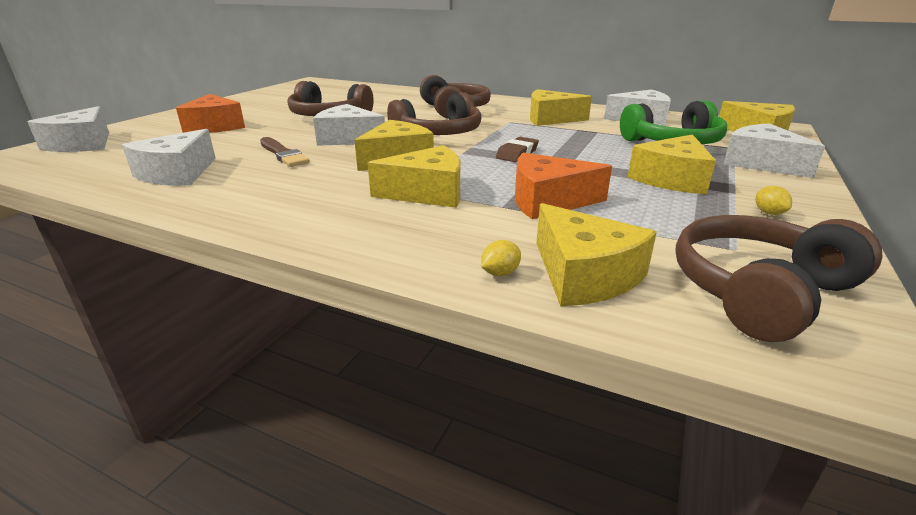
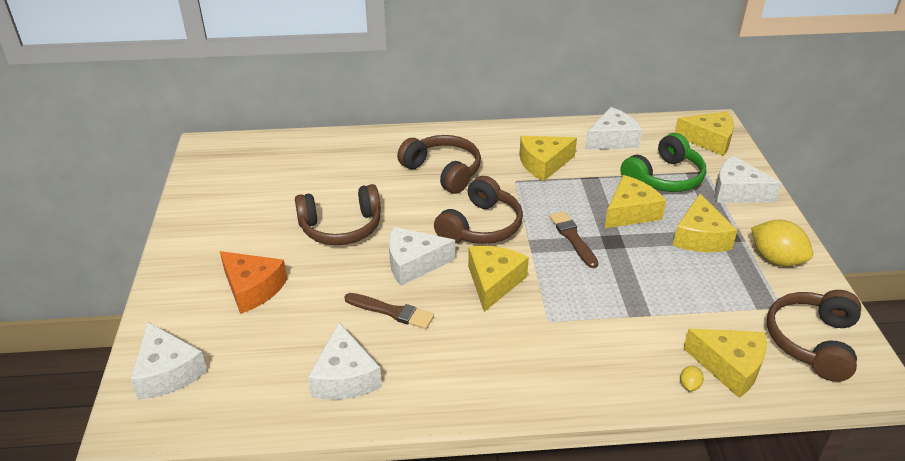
camera: 30 degrees left, 10 degrees up
yellow cheese [368,145,460,208] -> yellow cheese moved to [605,175,666,228]
brown eraser [496,137,539,162] -> brown brush [549,211,598,268]
orange cheese [515,153,612,219] -> none
yellow lemon [755,186,792,215] -> yellow lemon [751,220,813,266], size x2.35

